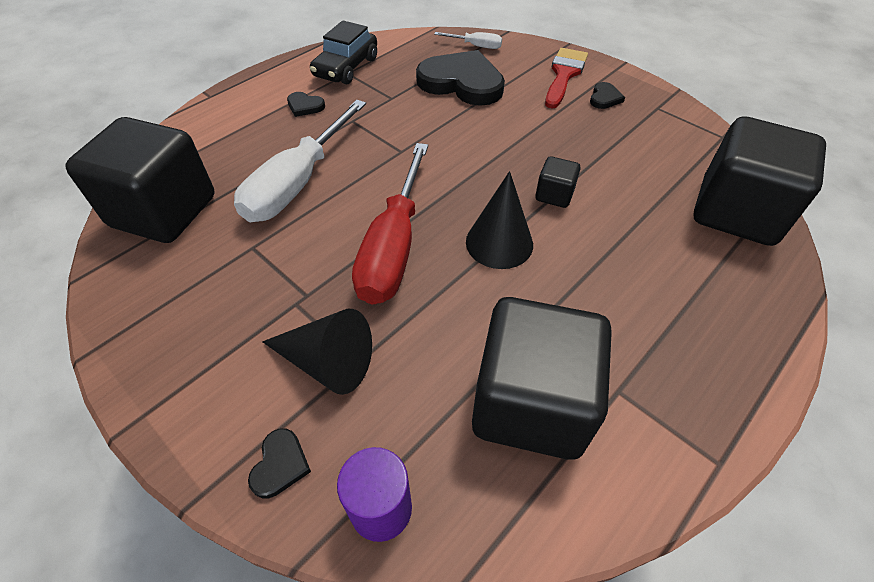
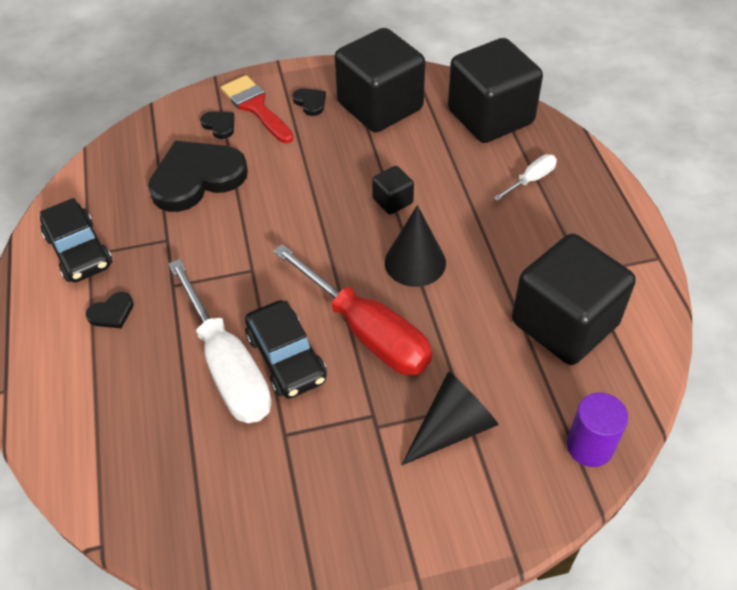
camera: 55 degrees left, 0 degrees up
black cube [65,117,215,243] -> black cube moved to [334,28,425,132]
black heart [248,428,311,498] -> black heart moved to [200,112,235,139]
white screwdriver [434,32,502,49] -> white screwdriver moved to [494,154,557,201]
none -> black car [245,300,327,399]

